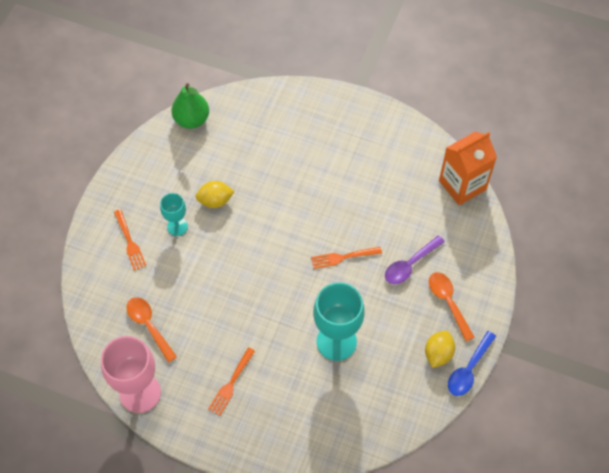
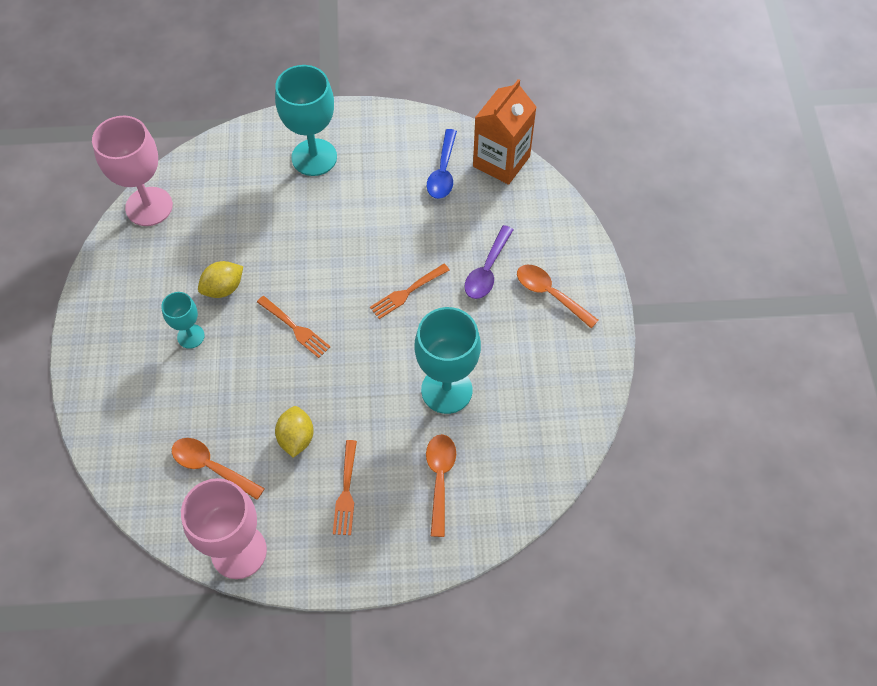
camera: 25 degrees left, 0 degrees up
orange fork [114,209,146,271] -> orange fork moved to [257,296,330,358]
green pear [172,83,209,129] -> pink goblet [92,116,173,226]
yellow lemon [425,331,455,368] -> yellow lemon moved to [275,406,314,458]
blue spoon [448,331,496,396] -> blue spoon moved to [427,129,457,199]
none -> turquoise goblet [275,65,337,176]
none -> orange spoon [426,434,456,537]

